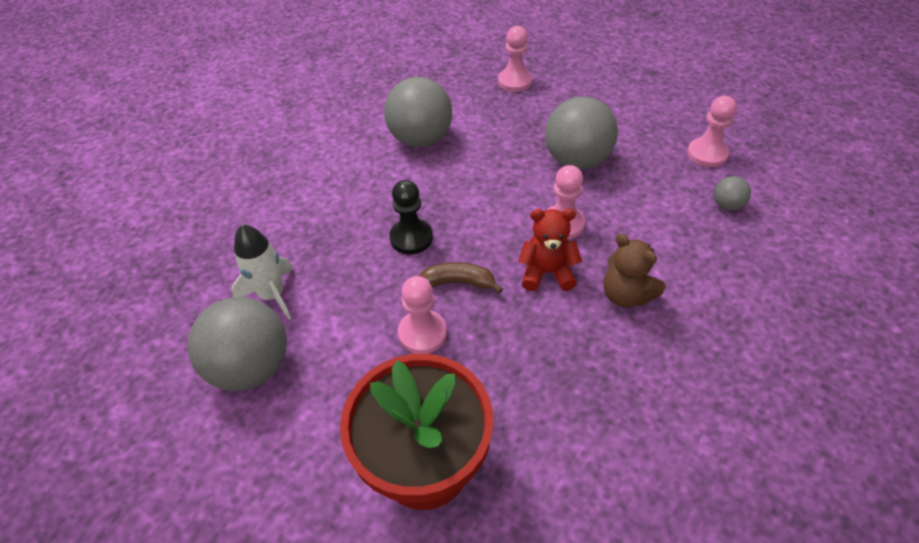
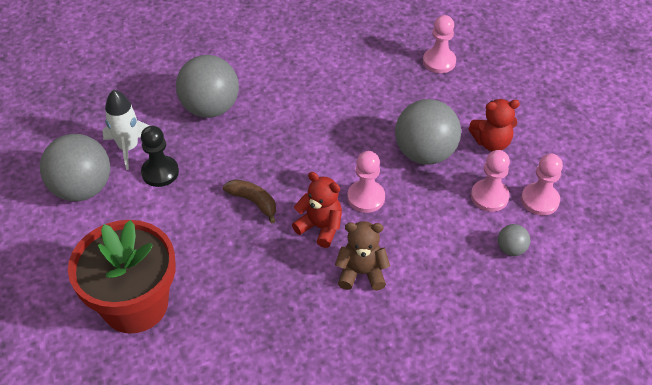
camera: 30 degrees right, 0 degrees up
grey ball [384,77,452,147] -> grey ball moved to [176,55,239,118]
black pawn [389,180,433,254] -> black pawn moved to [141,126,179,187]
pink pawn [398,276,447,354] -> pink pawn moved to [471,150,510,212]
brown teddy bear [603,234,665,308] -> brown teddy bear turned 105 degrees clockwise [335,221,390,291]
none -> red teddy bear [469,99,520,151]

